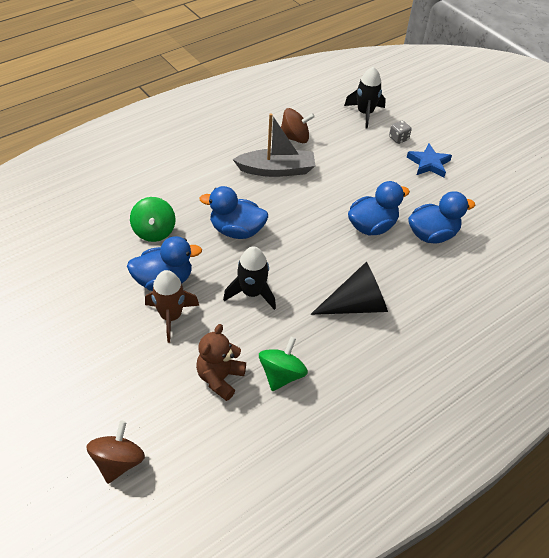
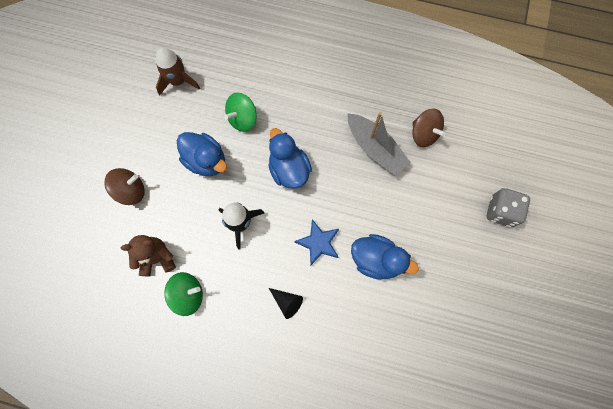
camera: 55 degrees right, 25 degrees up
brown spinning top [86,421,145,484] -> brown spinning top moved to [104,168,145,205]
brown rocket [145,270,199,343] -> brown rocket moved to [155,48,200,96]
black cone [310,262,388,315] -> black cone [269,288,303,319], size x0.55
black rocket [344,67,386,129] -> none
grey dice [389,121,412,144] -> grey dice [487,188,530,227], size x1.72
blue star [407,144,452,177] -> blue star moved to [294,219,339,265]
blue duck [408,191,475,243] -> none

